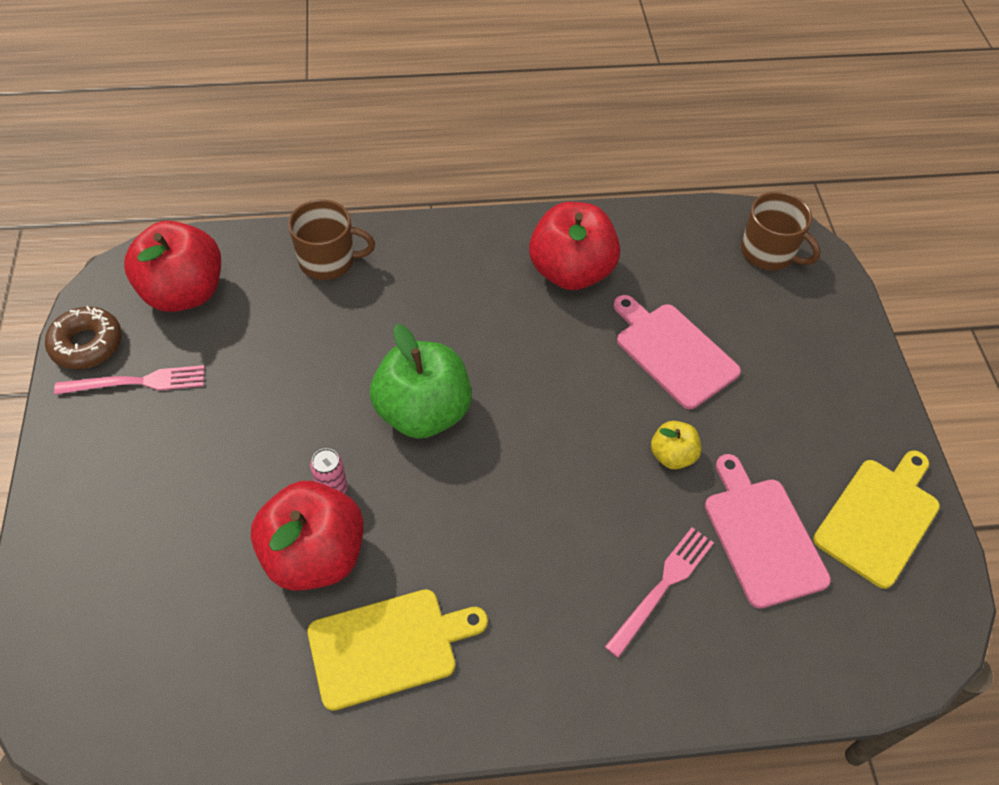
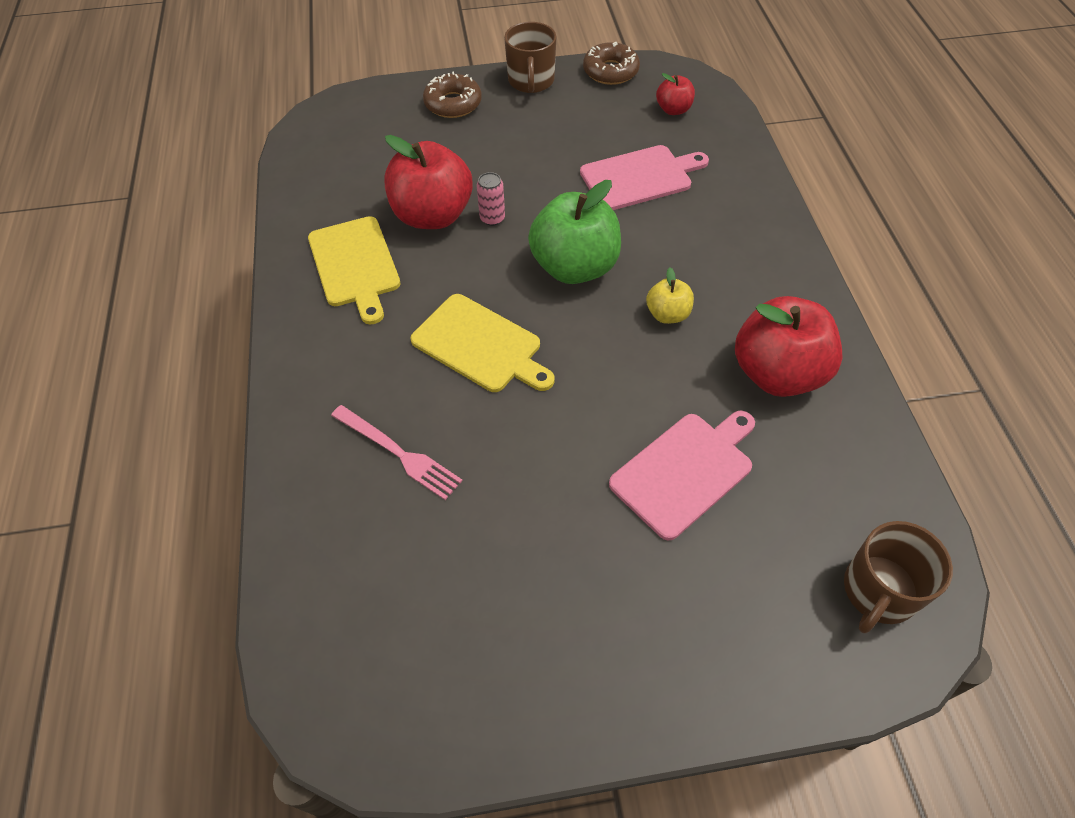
camera: 90 degrees right, 0 degrees up
pink fork [54,365,205,395] -> none
red apple [124,221,221,312] -> red apple [656,73,695,115], size x0.49
brown mug [288,199,375,280] -> brown mug moved to [504,22,557,93]
yellow apple [651,421,701,469] -> yellow apple moved to [646,268,694,324]
pink cutting board [705,454,831,609] -> pink cutting board moved to [580,145,709,210]
yellow cutting board [813,450,940,589] -> yellow cutting board moved to [410,294,555,392]
none -> brown donut [423,71,482,118]

